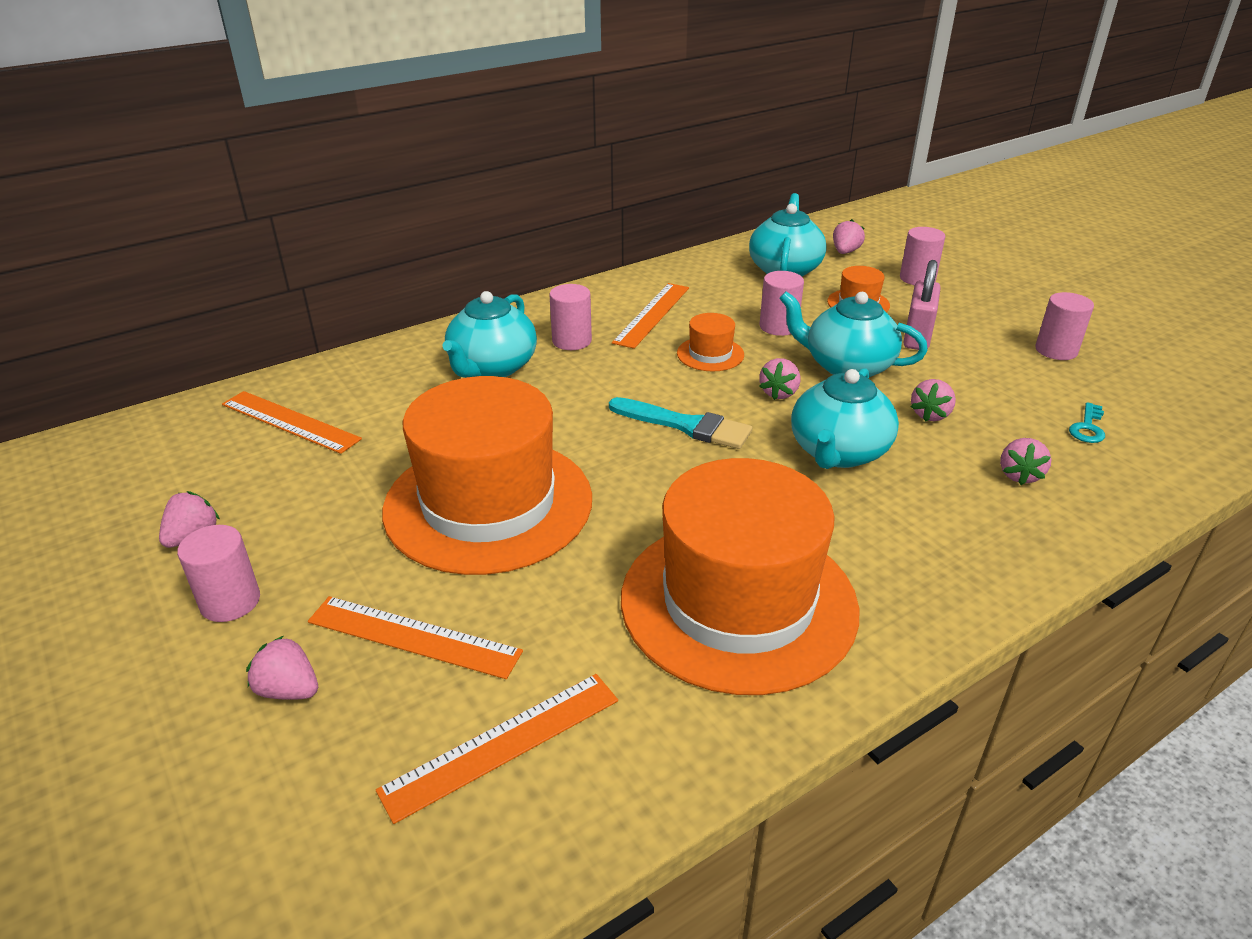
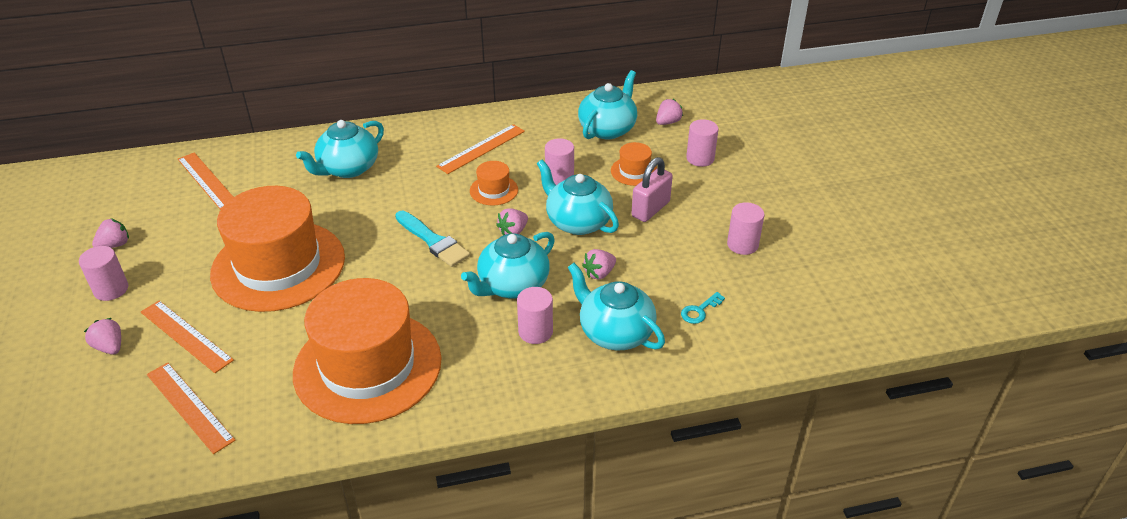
camera: 20 degrees right, 5 degrees up
orange ruler [376,674,618,824] -> orange ruler turned 60 degrees clockwise [147,362,235,454]
pink cylinder [549,284,592,350] -> pink cylinder moved to [517,287,553,344]
pink strawberry [1000,438,1051,485] -> turquoise teapot [568,263,665,350]

